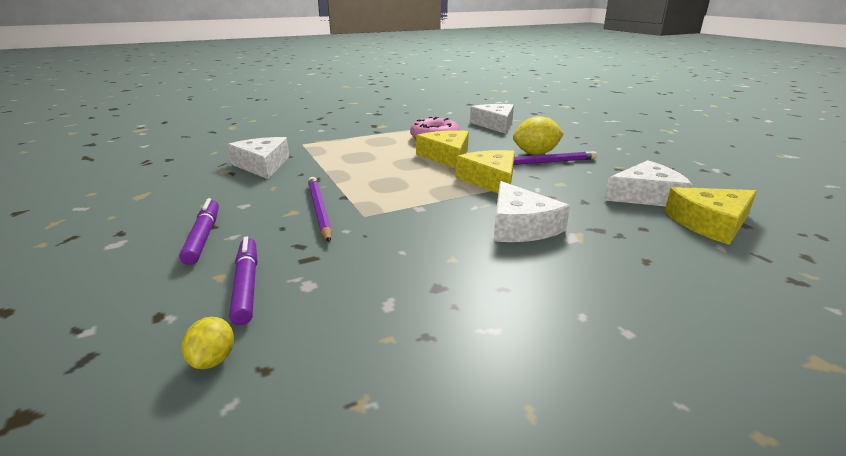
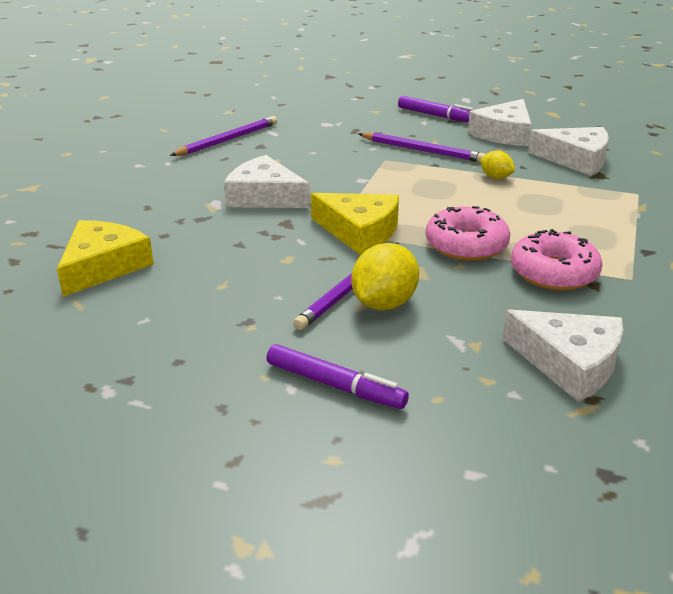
camera: 135 degrees right, 5 degrees up
yellow lemon [182,317,234,369] -> yellow lemon moved to [480,151,515,179]
purple marker [229,237,257,325] -> purple marker moved to [266,344,409,409]
yellow cheese [416,130,469,169] -> pink donut [426,206,510,261]
white cheese [604,160,693,206] -> white cheese moved to [468,99,531,146]
none -> purple pencil [170,116,277,156]

